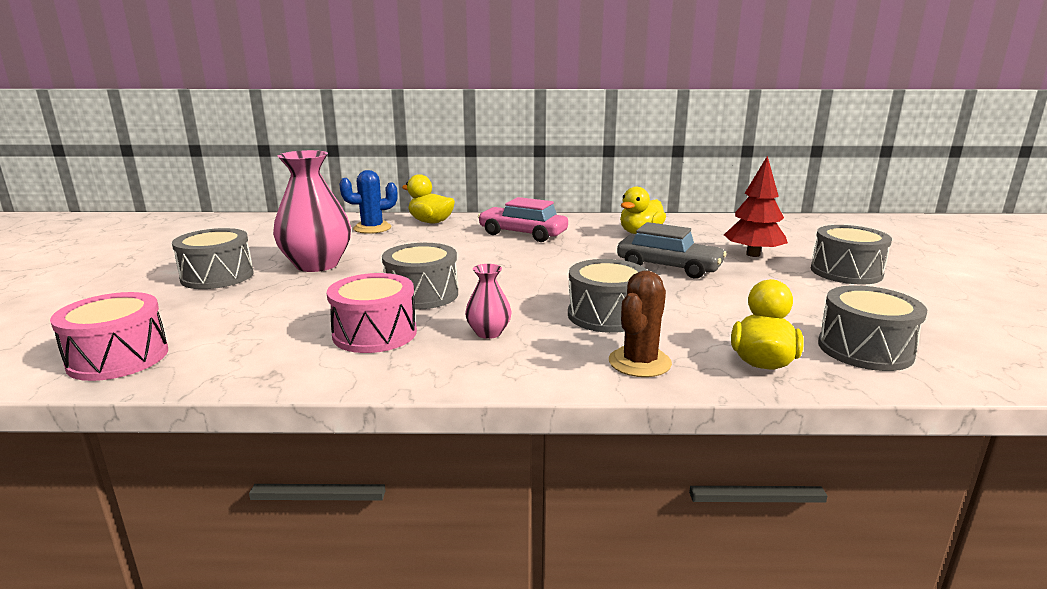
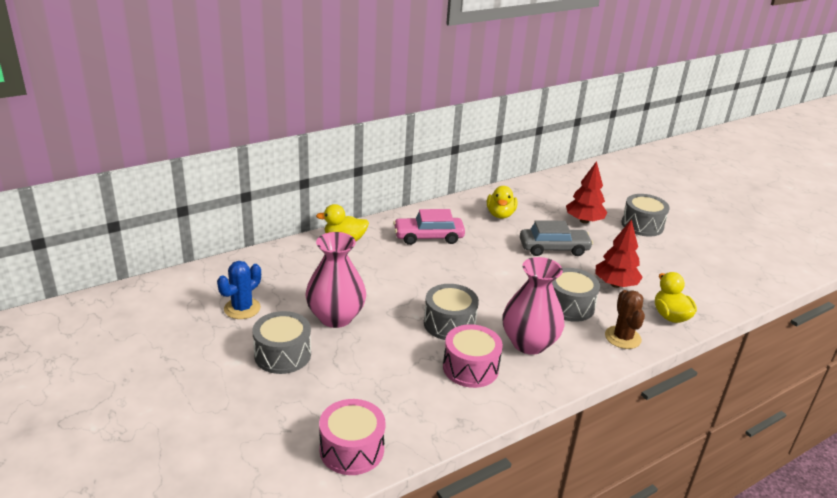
camera: 35 degrees left, 10 degrees up
blue cactus [339,170,398,234] -> blue cactus moved to [217,261,261,319]
pink vase [465,264,511,339] -> pink vase [502,257,565,355], size x2.05
grey drum [818,285,927,371] -> none
none -> red tree [596,219,643,288]

